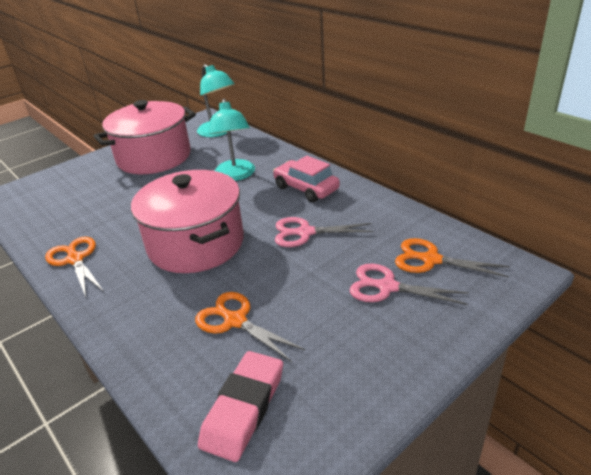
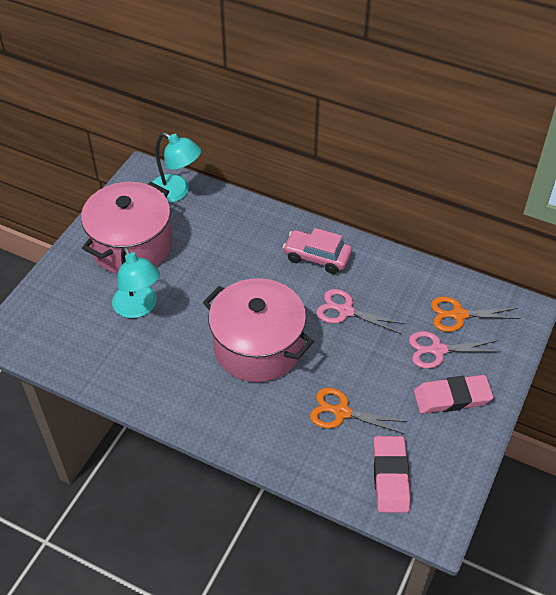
camera: 25 degrees left, 15 degrees up
orange scissors [45,237,103,297] -> none
turquoise lamp [208,98,255,181] -> turquoise lamp moved to [112,247,160,318]
pink scissors [275,217,374,247] -> pink scissors turned 45 degrees clockwise [316,289,405,334]
none -> pink eraser [414,375,493,414]

